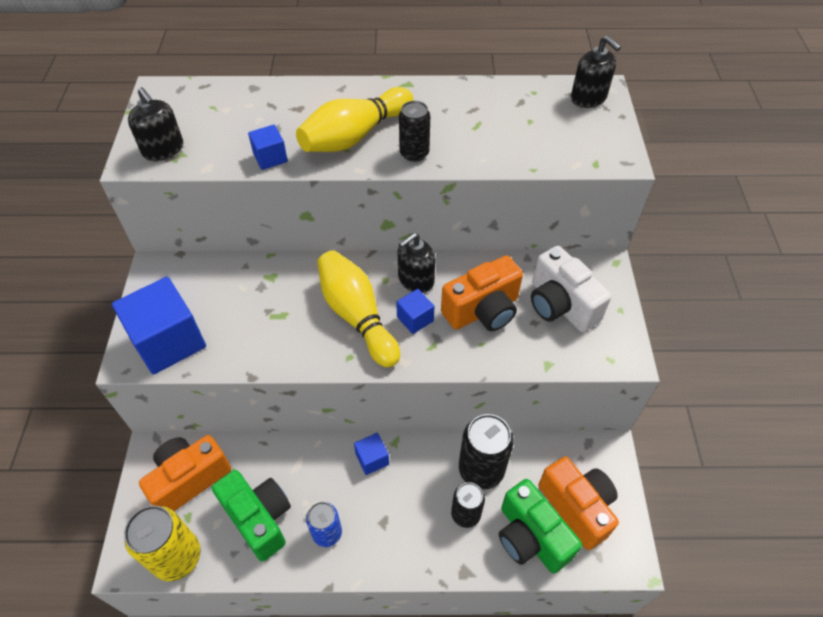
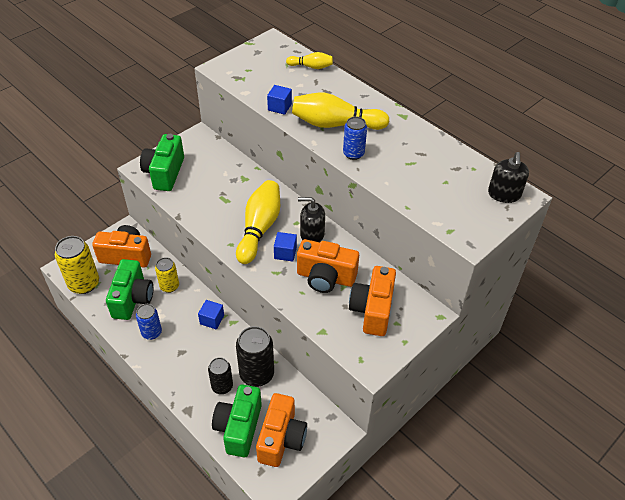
camera: 45 degrees right, 5 degrees down
blue cube [112,277,206,375] -> green camera [140,134,184,191]
black soap dispenser [128,87,183,161] -> none
black can [399,101,430,162] -> blue can [343,117,367,160]
white camera [531,246,611,332] -> orange camera [349,266,396,336]
none -> yellow can [155,257,179,293]
none -> yellow bowling pin [286,52,333,69]

